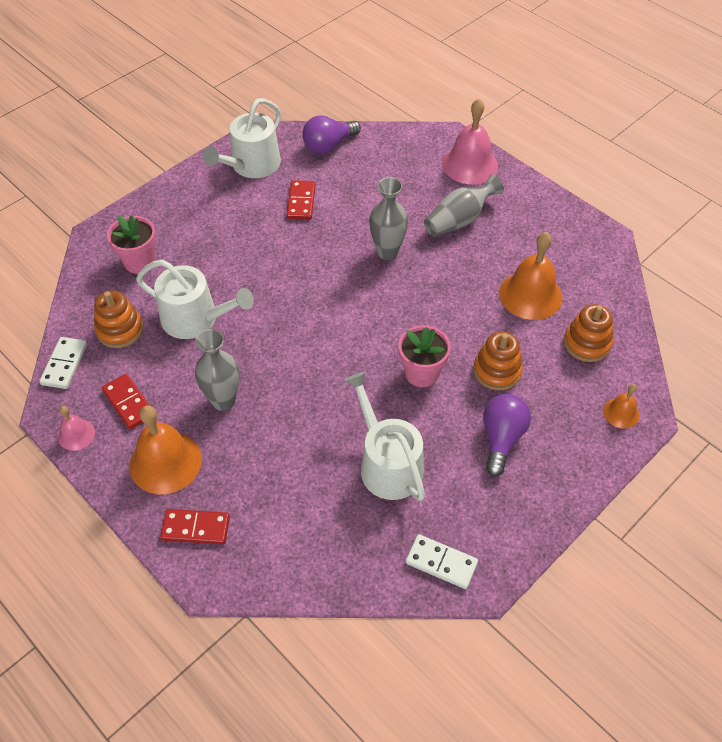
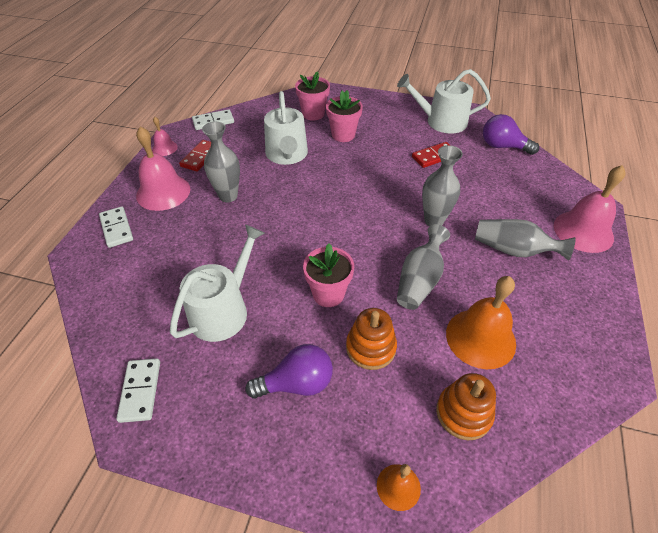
camera: 60 degrees right, 5 degrees down
orange stacking toy [94,291,143,348] -> none
orange bell [130,405,202,494] -> pink bell [136,126,190,211]
red domino [160,509,230,544] -> white domino [99,206,133,248]
none -> pink flower pot [326,90,363,142]
none -> grey vase [397,224,450,310]

